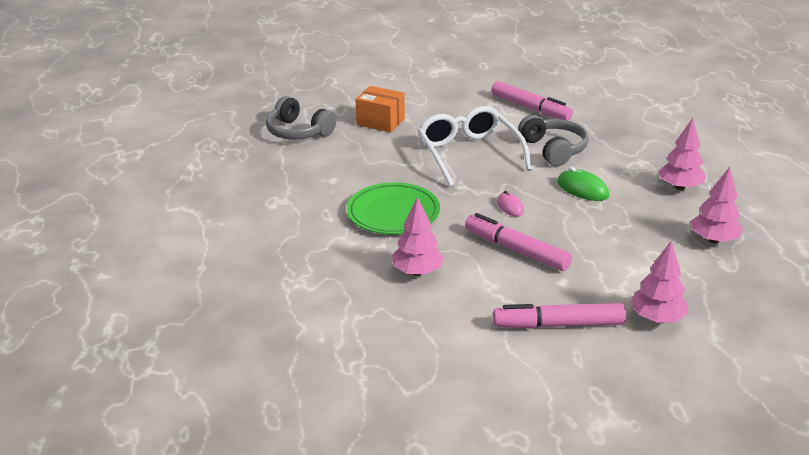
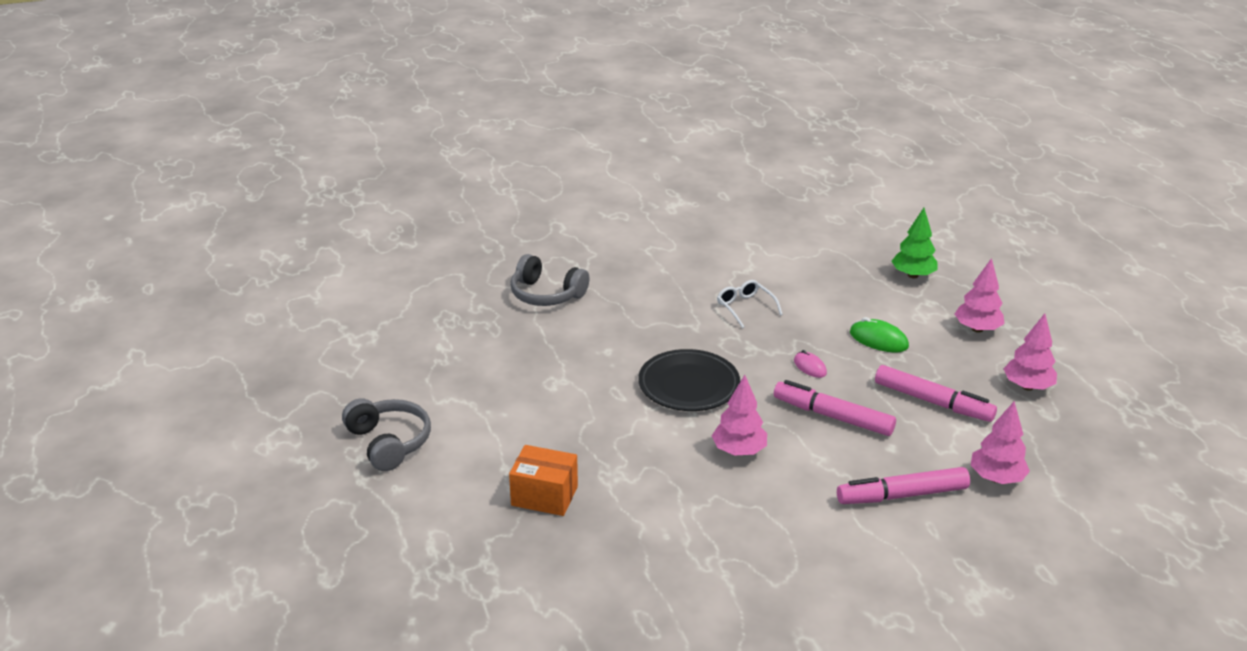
camera: 10 degrees left, 0 degrees up
green plate [347,182,440,234] -> black plate [638,349,740,411]
orange box [355,86,405,132] -> orange box moved to [509,445,578,516]
white glasses [418,106,532,187] -> white glasses [717,280,783,328], size x0.51
pink marker [491,81,573,120] -> pink marker moved to [875,365,997,422]
grey headphones [518,115,588,166] -> grey headphones moved to [342,398,431,471]
none -> green tree [892,208,938,278]

